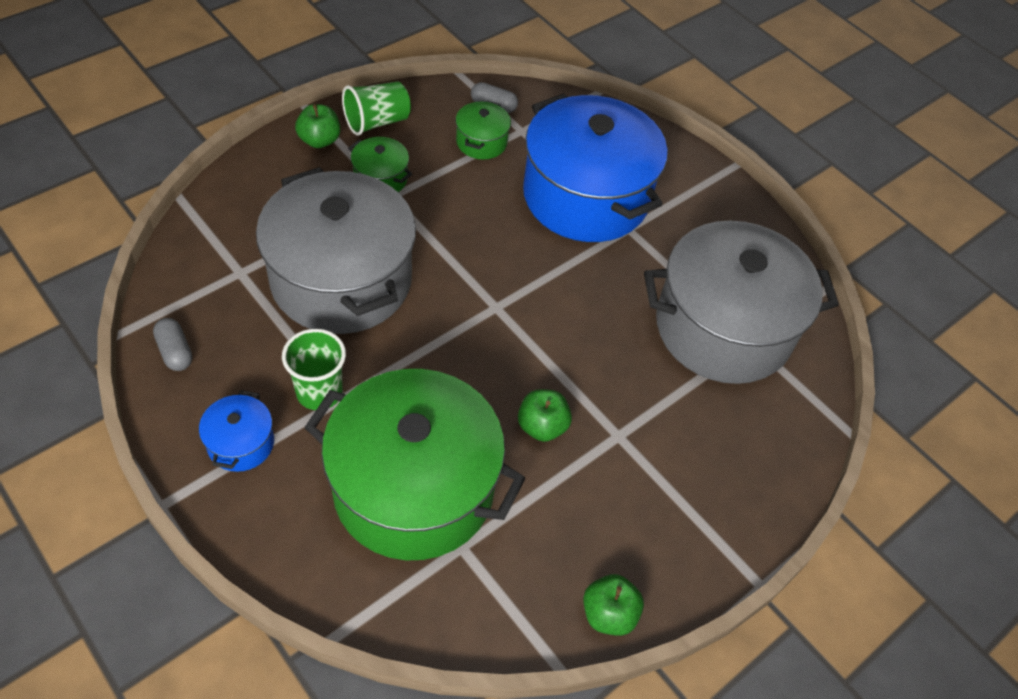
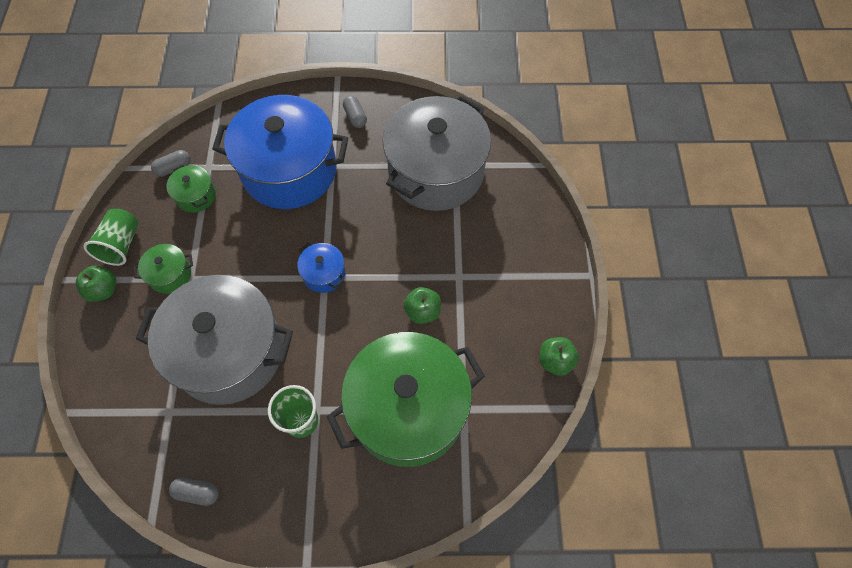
camera: 45 degrees left, 10 degrees up
blue pot [199,390,274,472] -> blue pot moved to [297,243,345,293]
none -> grey capsule [343,95,367,128]

